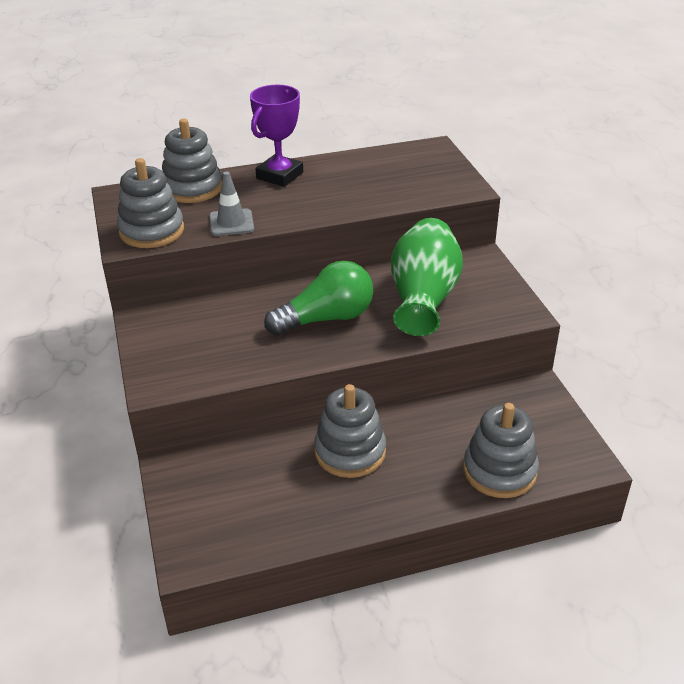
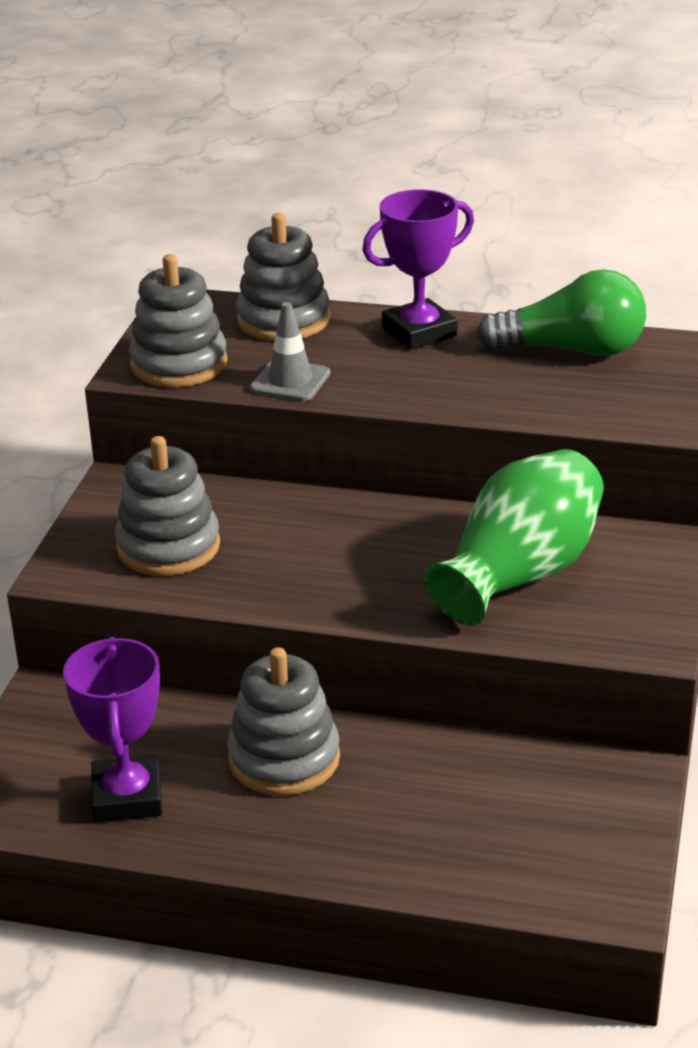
camera: 30 degrees right, 5 degrees down
green light bulb [264,261,373,336] -> green light bulb moved to [477,269,646,357]
grey stacking toy [463,403,539,498] -> grey stacking toy moved to [115,436,220,576]
none -> purple trophy [63,637,162,822]

